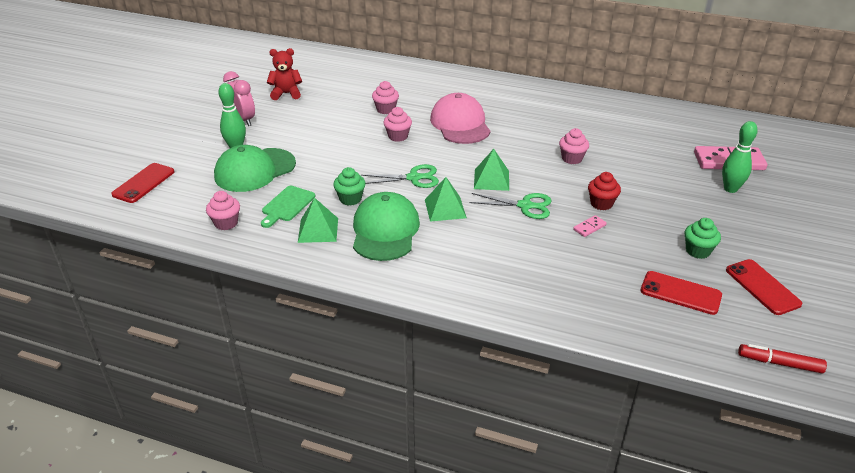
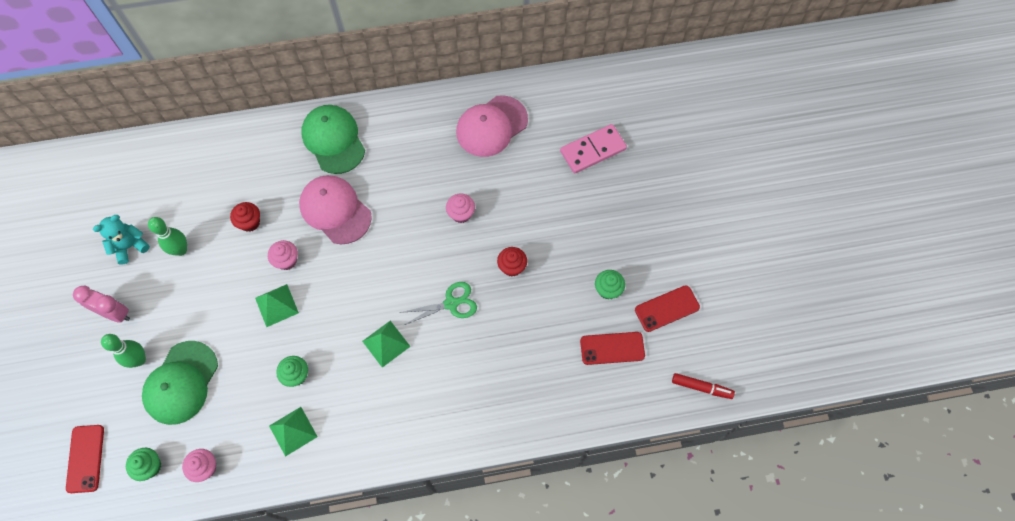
camera: 30 degrees left, 30 degrees up
green cutting board [261,186,315,228] -> none
red teddy bear [267,48,302,100] -> turquoise teddy bear [93,215,150,265]
green cap [353,192,420,261] -> green cap moved to [301,105,365,174]
green scissors [361,164,439,188] -> none
pink cupcake [372,81,399,114] -> red cupcake [230,202,260,232]
green pyramid [474,149,509,191] -> green pyramid moved to [255,284,299,327]
pink domino [573,215,607,237] -> none
green bowling pin [722,121,758,193] -> green bowling pin moved to [148,217,187,256]
red phone [726,259,802,315] -> red phone turned 60 degrees counterclockwise [635,285,700,332]
red marker [738,344,827,374] -> red marker turned 150 degrees counterclockwise [672,373,735,399]
none -> green cupcake [126,448,161,481]
none -> pink cap [456,95,528,157]

